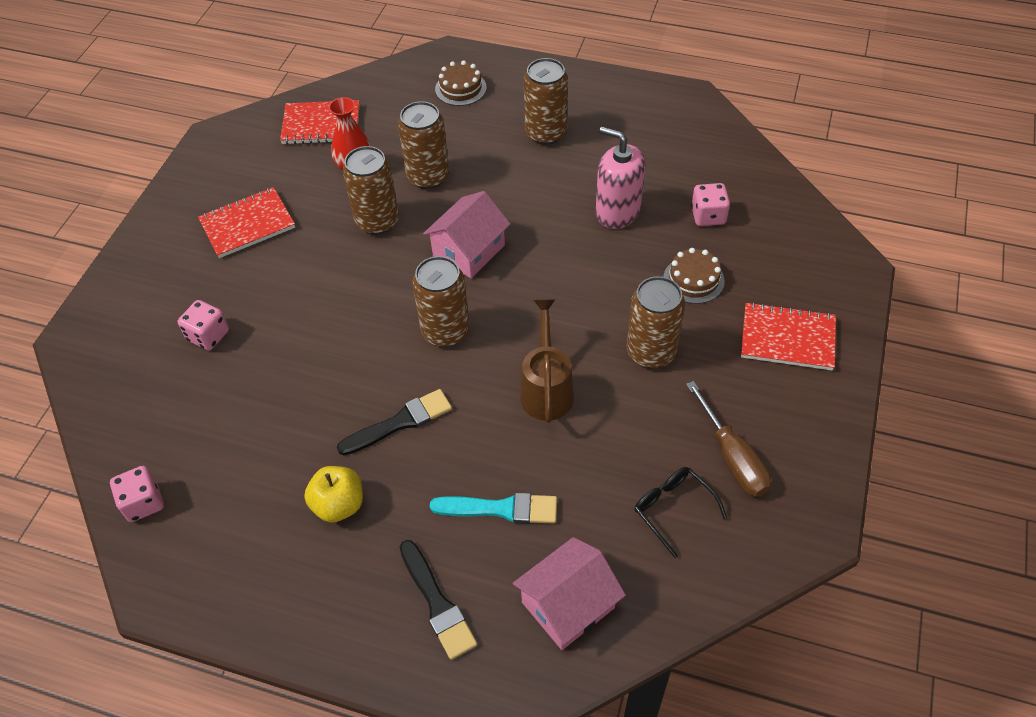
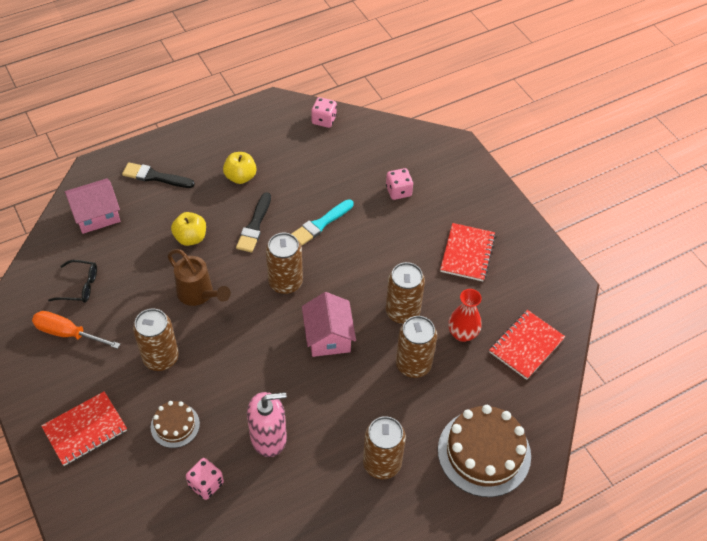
camera: 130 degrees right, 0 degrees up
turquoise brush [430,493,557,524] -> turquoise brush moved to [292,199,354,246]
brown cake [435,60,487,106] -> brown cake [438,405,531,497], size x1.90
pink house [513,537,626,650] -> pink house turned 60 degrees clockwise [65,178,120,234]
brown screwdriver [686,381,771,497] -> orange screwdriver [32,311,120,349]
none -> yellow apple [171,212,206,246]

